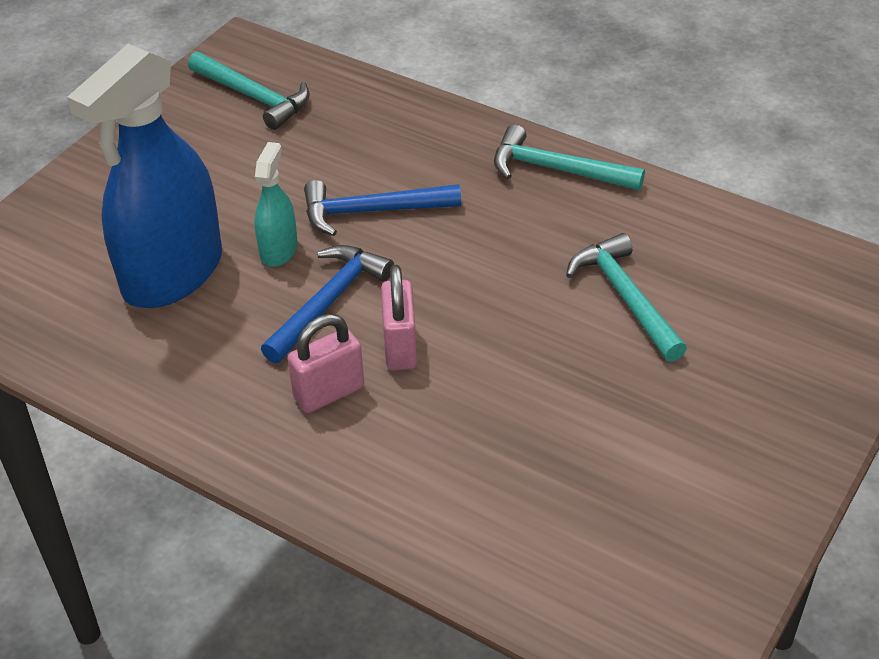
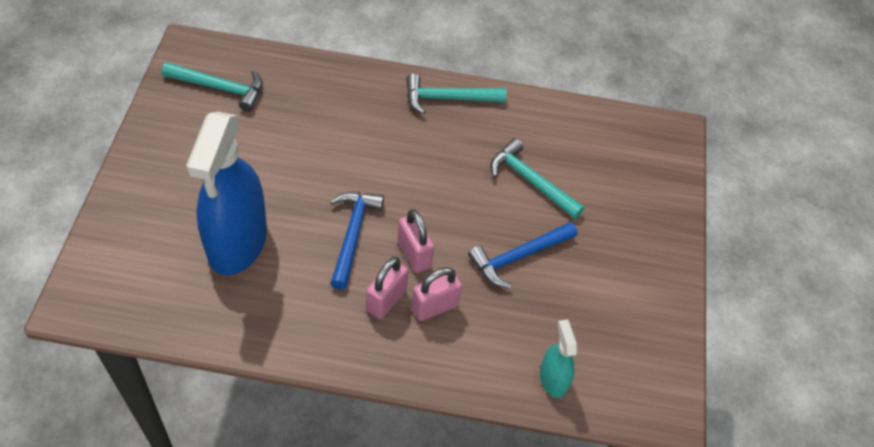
camera: 30 degrees left, 10 degrees up
turquoise spray bottle [254,142,298,267] -> turquoise spray bottle moved to [540,319,577,398]
blue hammer [304,180,461,236] -> blue hammer moved to [468,222,577,288]
none -> pink padlock [411,267,462,321]

